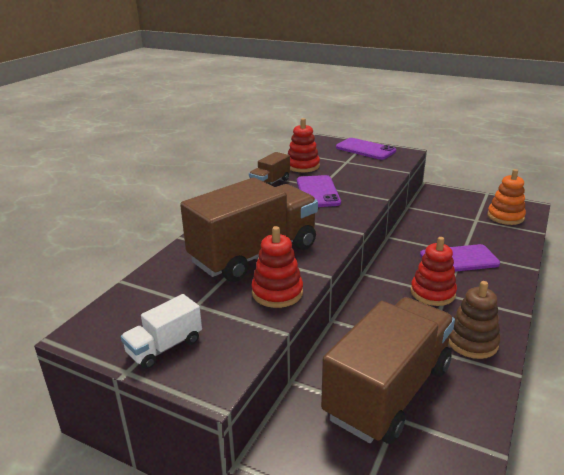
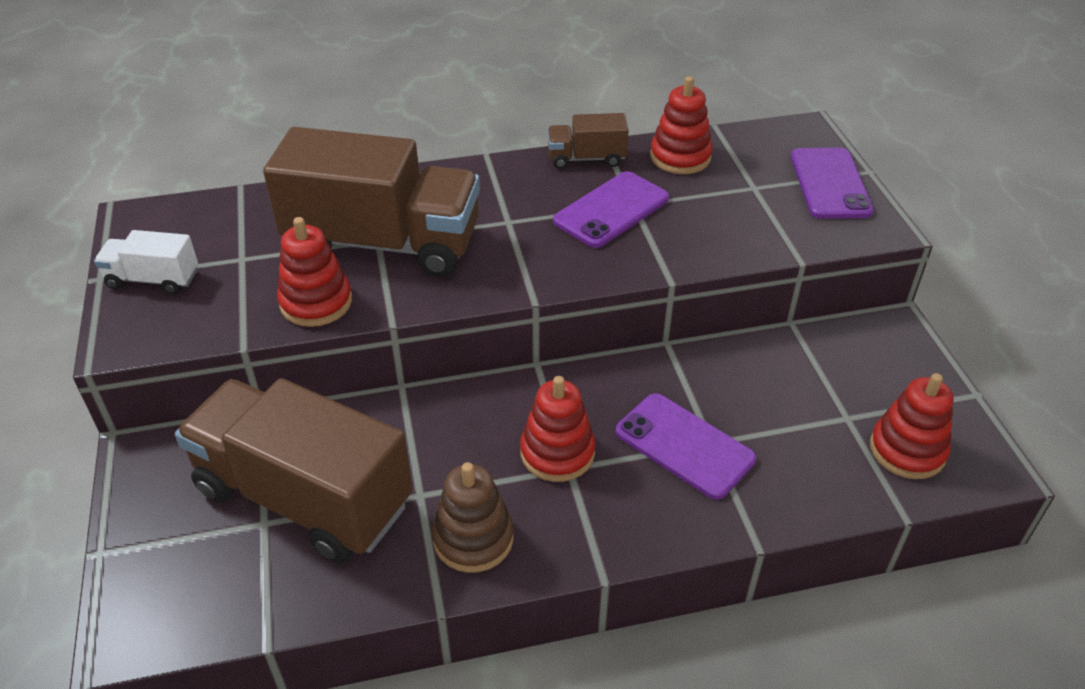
camera: 50 degrees right, 15 degrees up
brown truck [321,297,455,444] -> brown truck turned 150 degrees counterclockwise [175,378,413,563]
orange stacking toy [487,169,526,225] -> red stacking toy [870,373,953,479]

